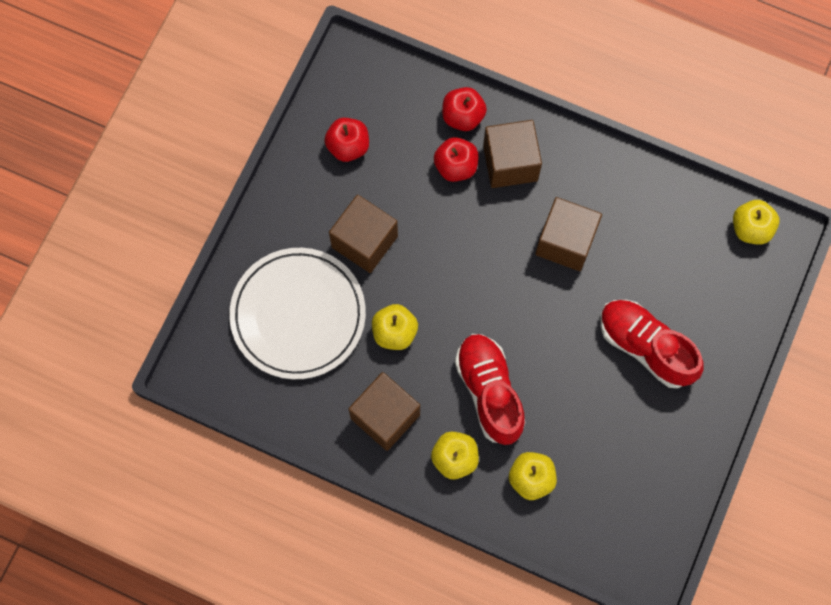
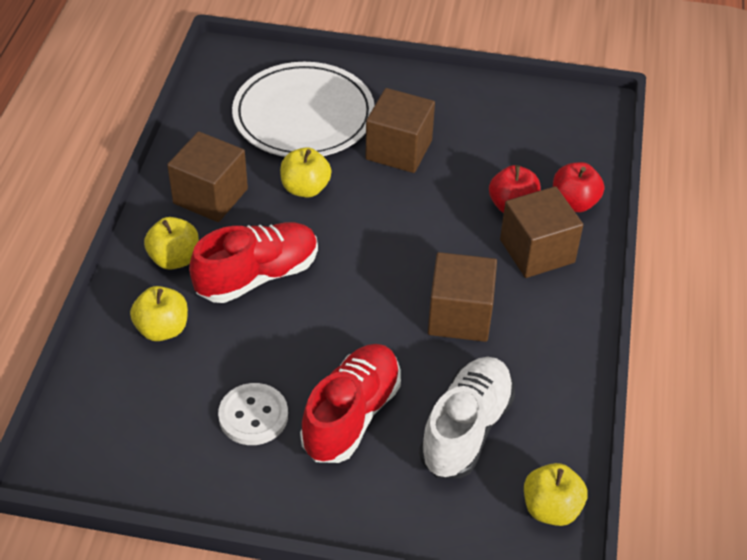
camera: 75 degrees right, 25 degrees down
red apple [324,118,369,162] -> none
none -> white button [218,383,288,445]
none -> white shoe [419,357,515,478]

